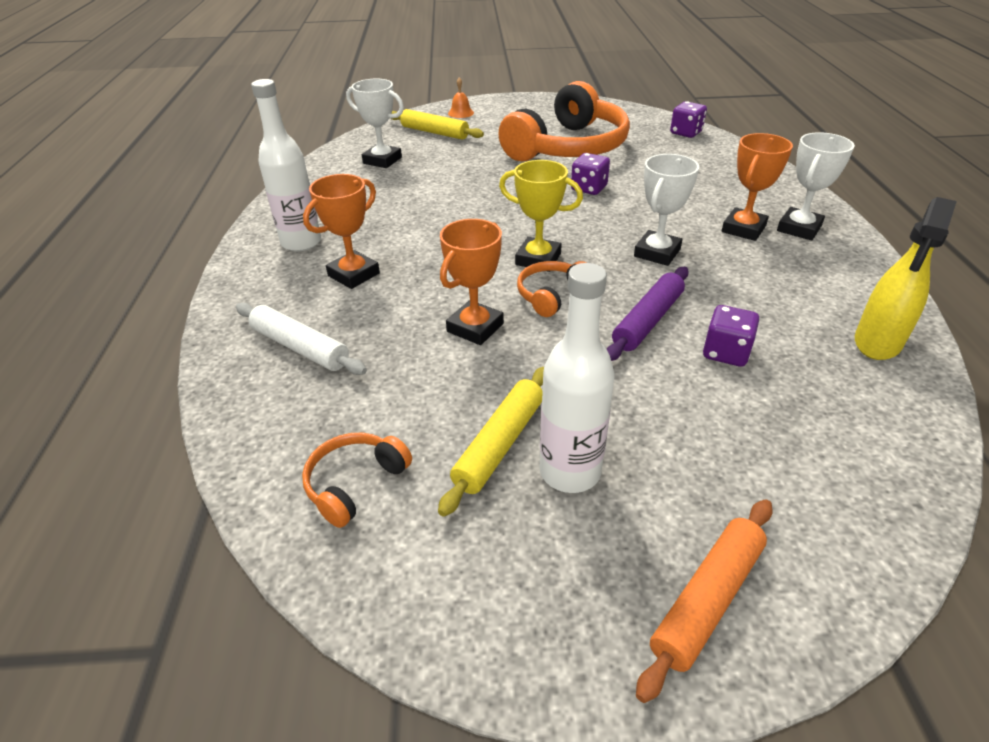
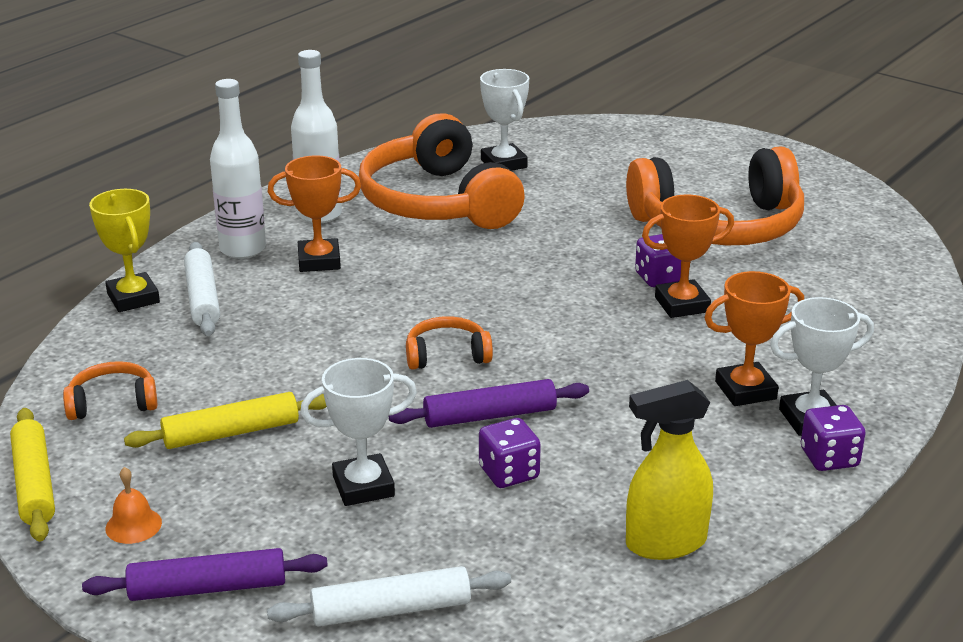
camera: 40 degrees right, 10 degrees down
yellow rolling pin [390,109,484,140] -> yellow rolling pin moved to [10,408,55,542]
orange trophy [440,219,504,345] -> orange trophy moved to [642,194,734,318]
orange bell [448,78,474,118] -> orange bell moved to [105,467,162,544]
yellow trophy [499,160,583,272] -> yellow trophy moved to [89,189,160,312]
white bottle [540,263,615,493] -> white bottle moved to [210,79,266,259]
white trophy [634,154,699,266] -> white trophy moved to [300,358,417,506]
orange rolling pin [636,499,773,703] -> purple rolling pin [82,548,328,601]
purple dice [670,101,707,138] -> purple dice moved to [801,405,866,471]
none -> white rolling pin [267,566,511,626]
none -> orange headphones [359,113,525,229]

